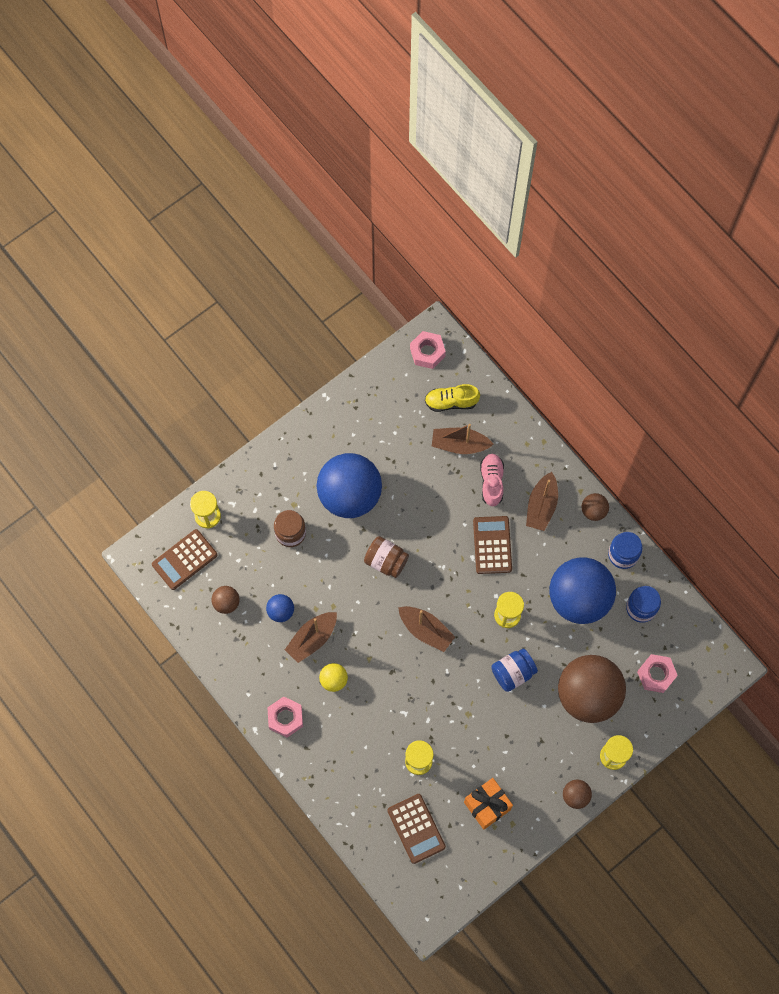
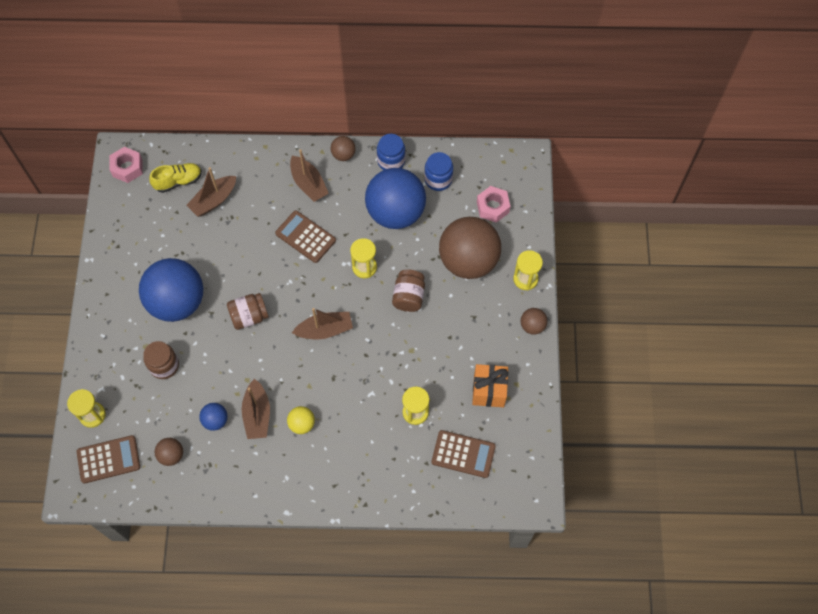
camera: 50 degrees left, 5 degrees down
brown calculator [152,529,217,590] -> brown calculator turned 105 degrees counterclockwise [77,435,140,484]
pink nut [267,697,303,737] -> none
yellow shoe [425,384,480,412] -> yellow shoe turned 150 degrees counterclockwise [149,163,202,193]
pink shoe [480,454,504,506] -> none
blue jar [491,648,538,692] -> brown jar [392,270,425,312]

